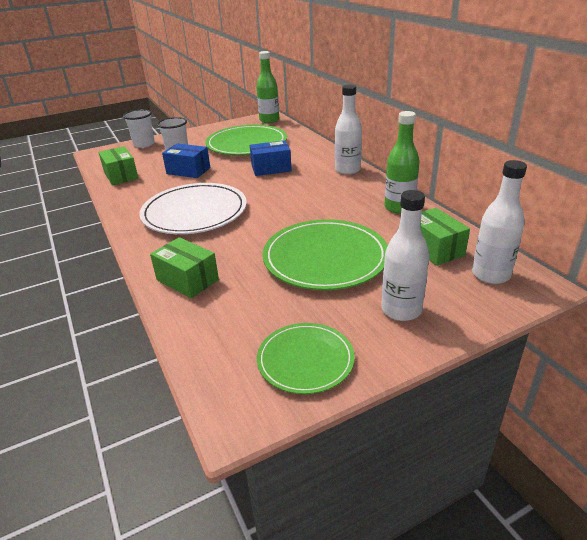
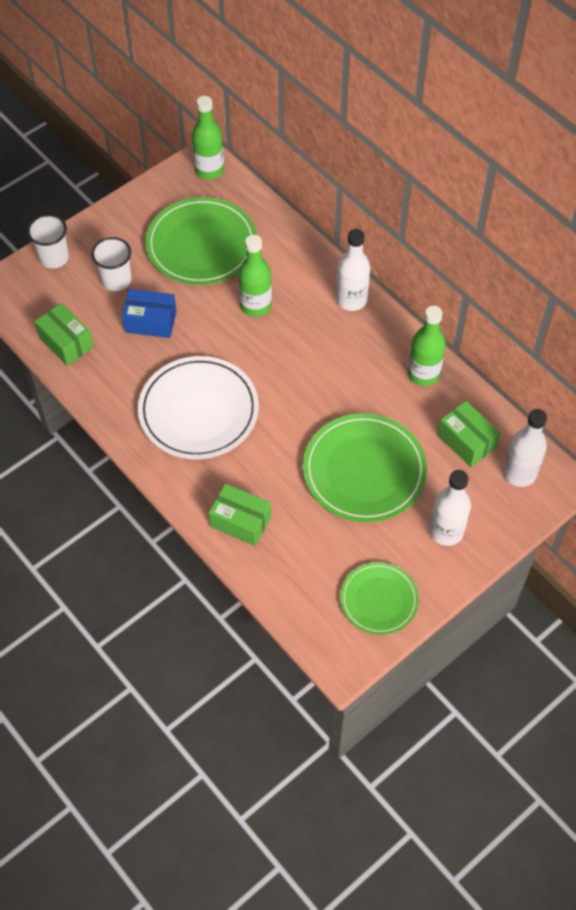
camera: 15 degrees left, 25 degrees up
blue box [250,140,292,176] -> green bottle [238,235,272,317]

